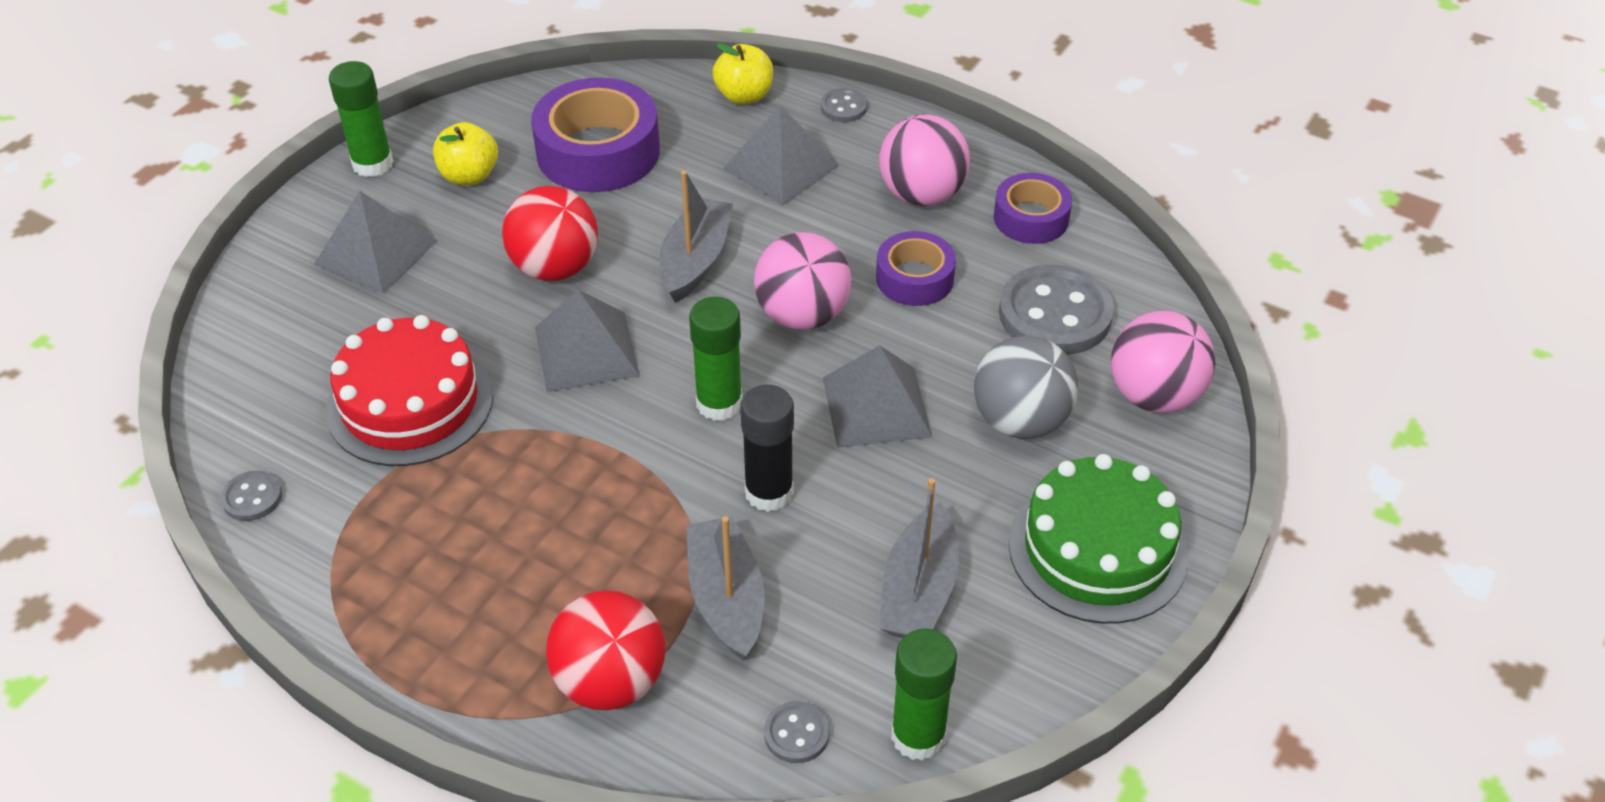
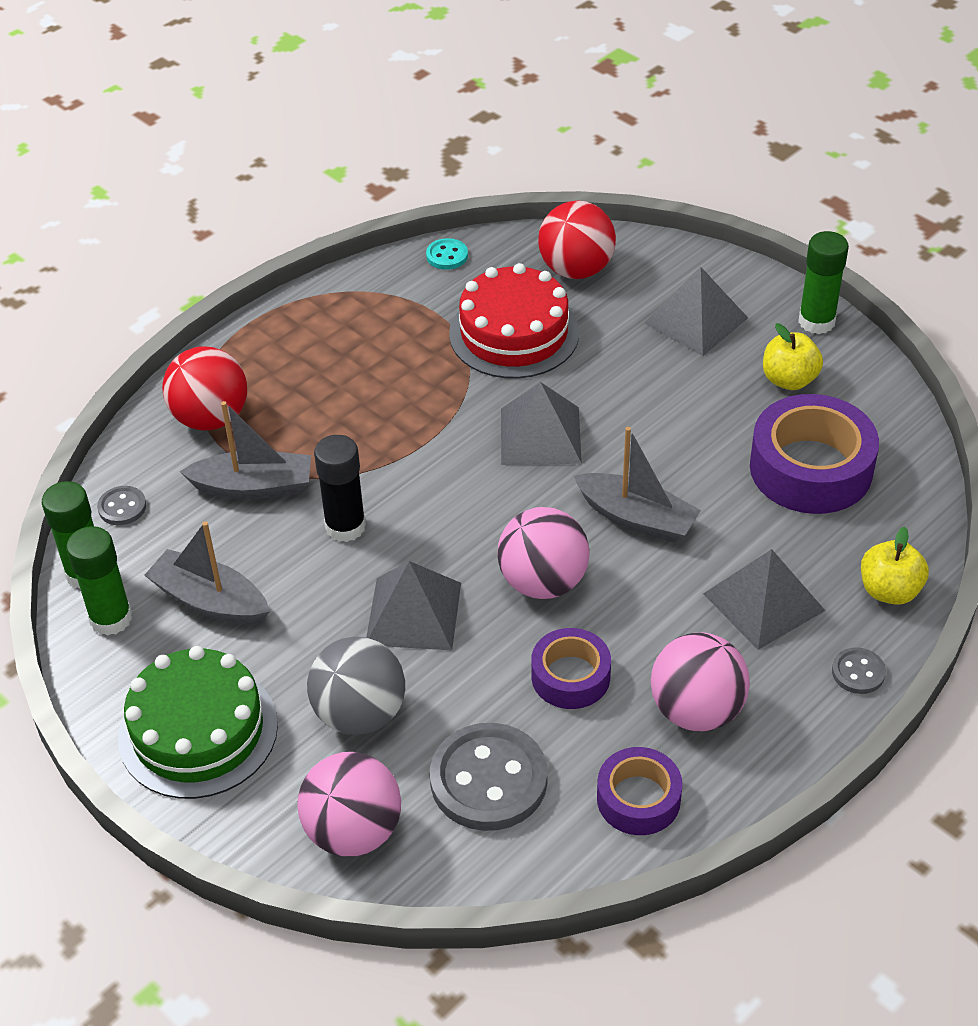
camera: 105 degrees right, 0 degrees up
grey button [221,471,282,521] -> turquoise button [426,238,468,270]
red ball [502,186,598,281] -> red ball moved to [538,201,616,279]
green glue stick [689,297,742,421] -> green glue stick moved to [66,526,132,636]

